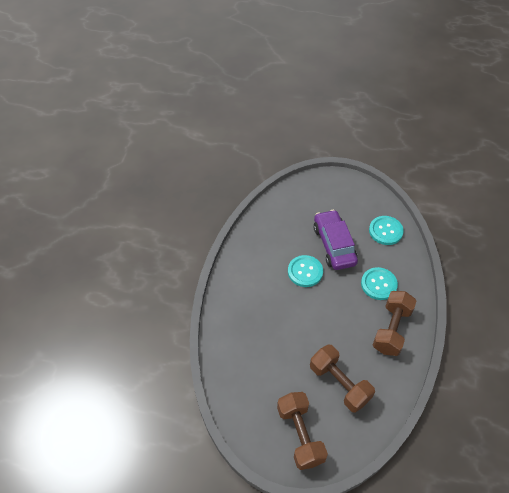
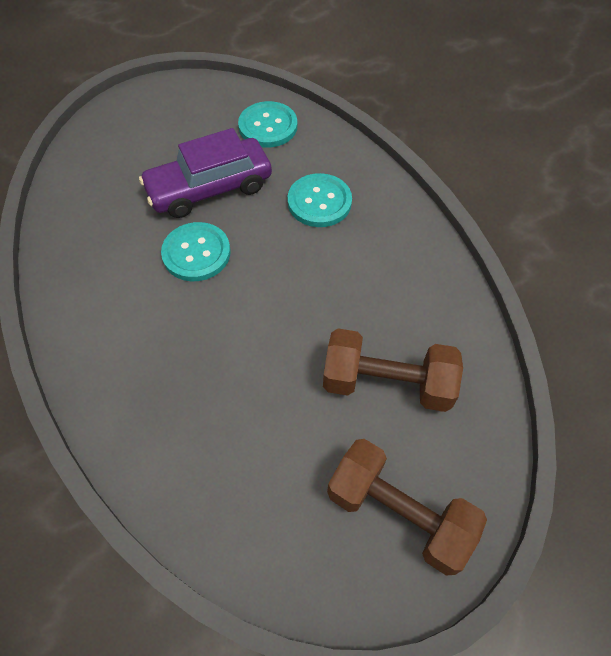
camera: 40 degrees left, 5 degrees up
purple car [314,210,358,270] -> purple car turned 60 degrees counterclockwise [139,128,272,218]
brown dumbbell [373,291,416,356] -> none

